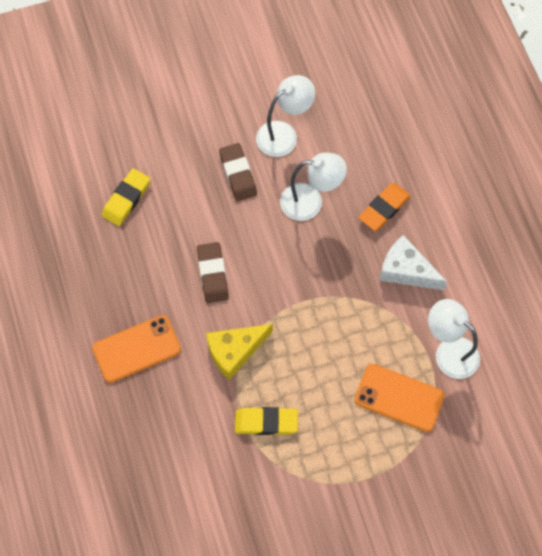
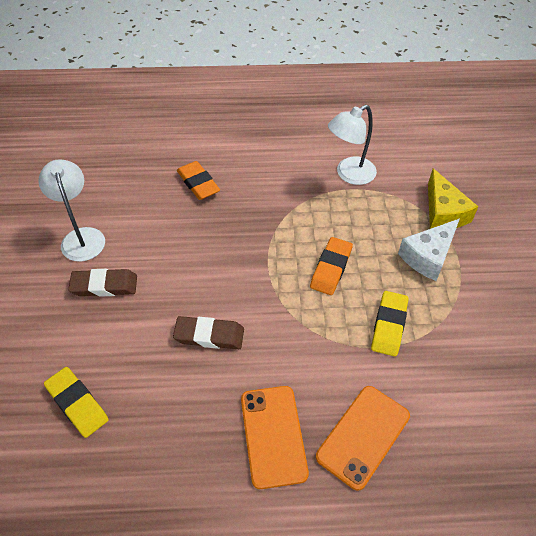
camera: 75 degrees left, 15 degrees down
yellow cheese [206,324,273,380] -> yellow cheese moved to [428,168,479,229]
white lamp [280,152,347,221] -> none
orange phone [355,364,444,432] -> orange phone moved to [316,386,410,491]
white cheese [379,235,447,290] -> white cheese moved to [398,218,460,281]
none -> orange eraser [310,237,353,295]

